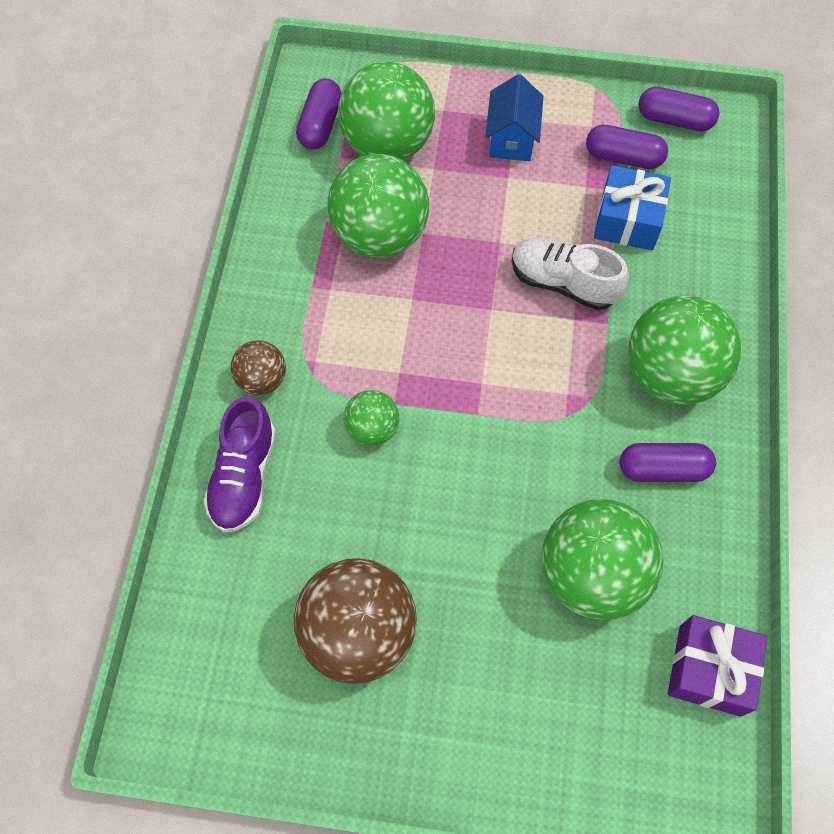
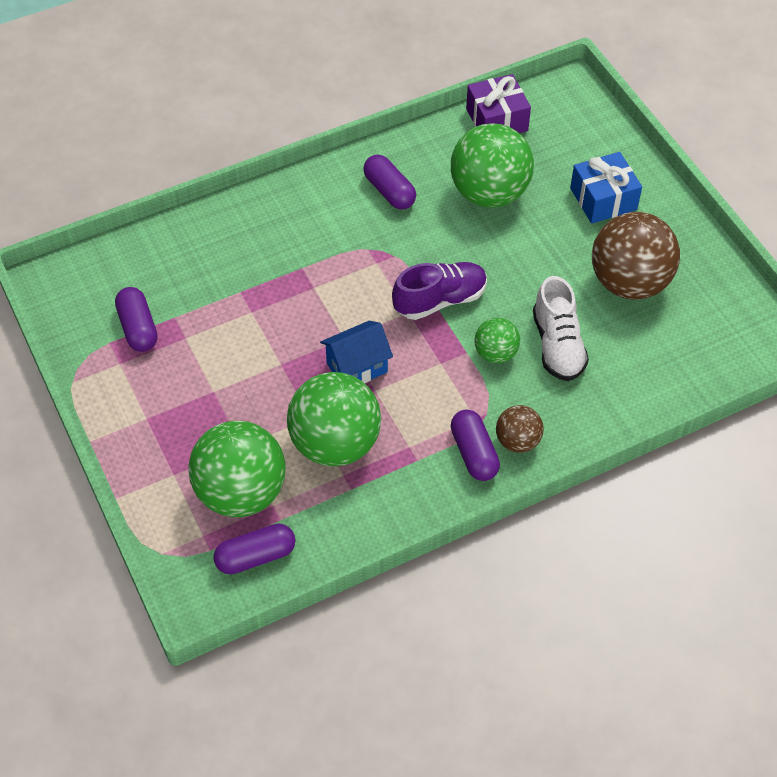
camera: 125 degrees left, 10 degrees down
purple shoe [204,396,276,532] -> purple shoe moved to [392,262,487,320]
blue house [485,74,543,161] -> blue house moved to [320,321,393,383]
white shoe [511,238,629,310] -> white shoe moved to [533,276,589,381]
blue gift [594,165,671,251] -> blue gift moved to [570,152,642,224]
green ball [628,296,741,405] -> none
purple capsule [638,87,720,131] -> purple capsule moved to [451,409,500,481]

